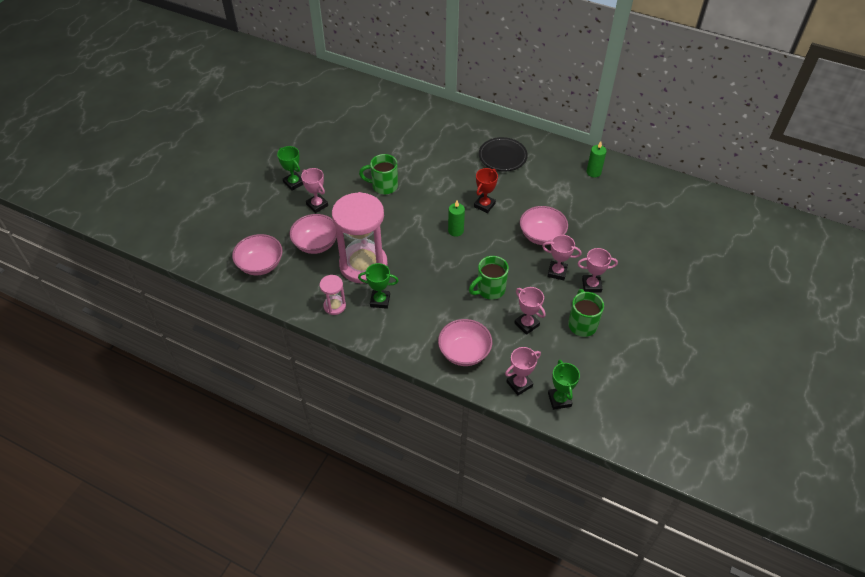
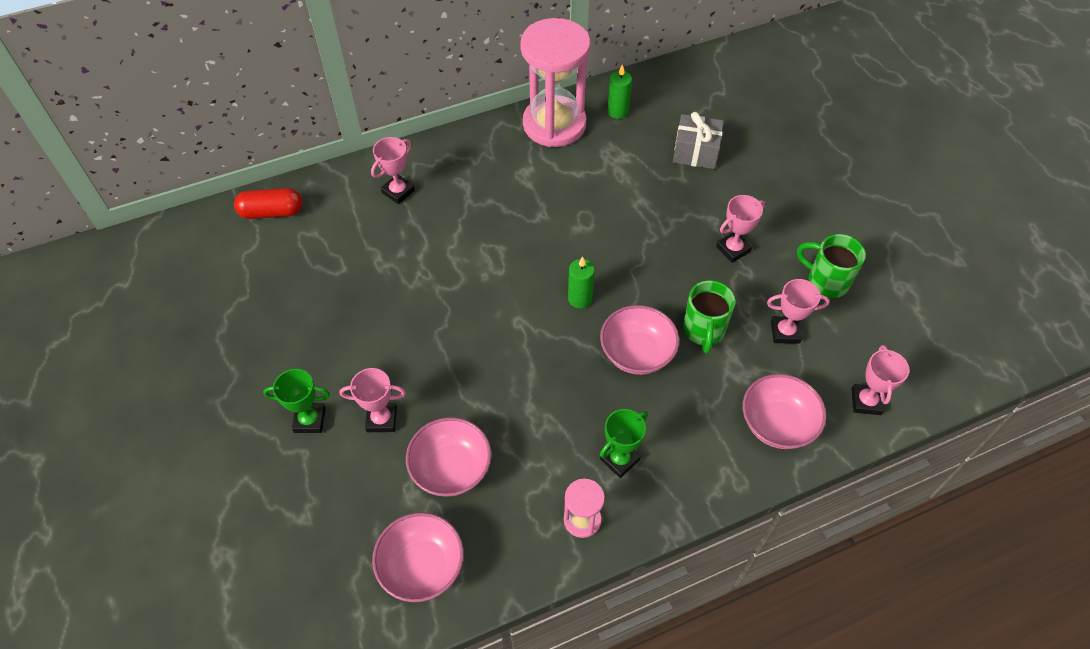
camera: 50 degrees left, 5 degrees up
pink hourglass [332,192,388,284] -> pink hourglass moved to [520,18,591,147]
green mug [359,154,398,194] -> none
red trophy [474,168,498,213] -> none
black plate [479,137,528,171] -> none
pink bowl [520,206,568,245] -> pink bowl moved to [600,305,679,375]
green trophy [548,360,580,410] -> none
pink trophy [577,248,618,293] -> pink trophy moved to [371,137,415,204]
none -> red capsule [234,188,303,219]
none -> grey gift [673,112,724,169]

